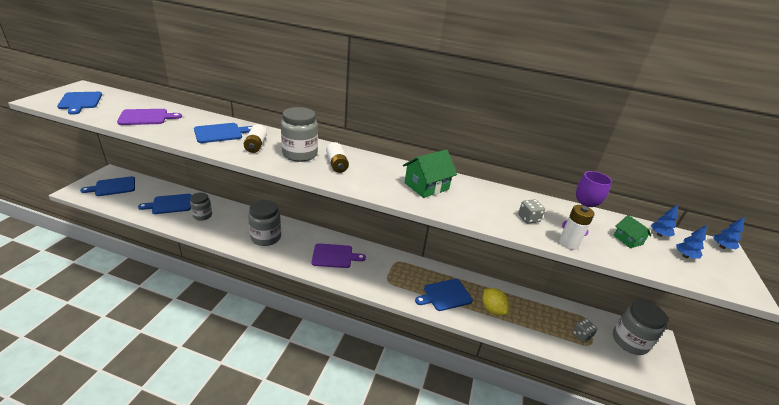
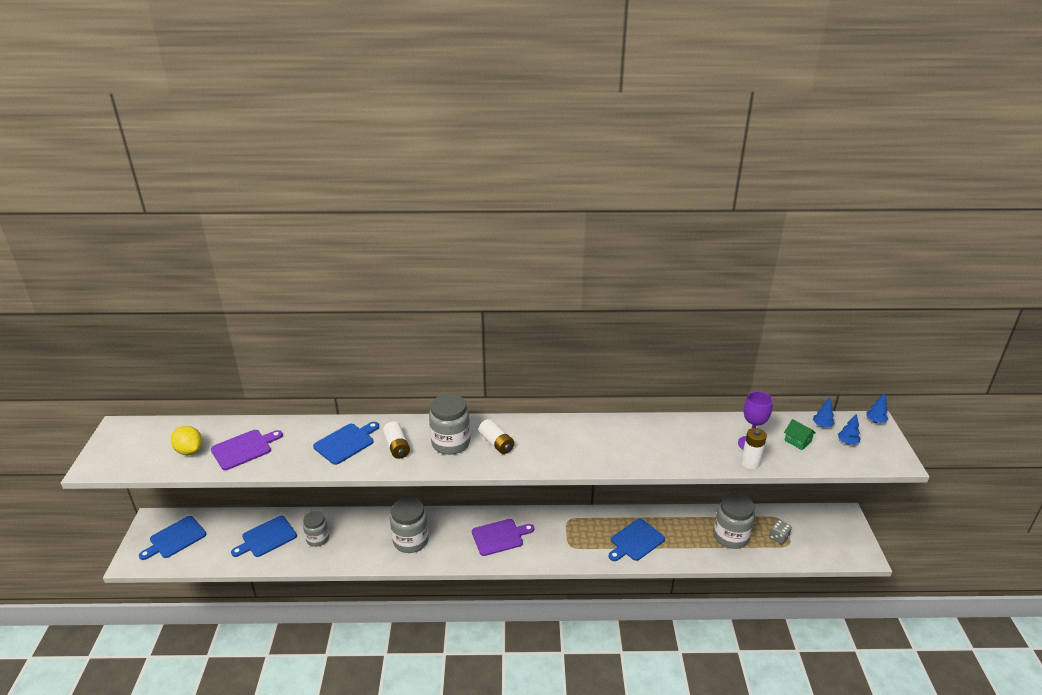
camera: 15 degrees left, 0 degrees up
blue cutting board [57,92,102,115] -> none
green house [403,149,457,198] -> none
yellow lemon [483,288,509,315] -> yellow lemon moved to [171,426,203,455]
grey dice [518,199,545,223] -> none
grey jar [613,300,667,355] -> grey jar moved to [713,493,755,549]

